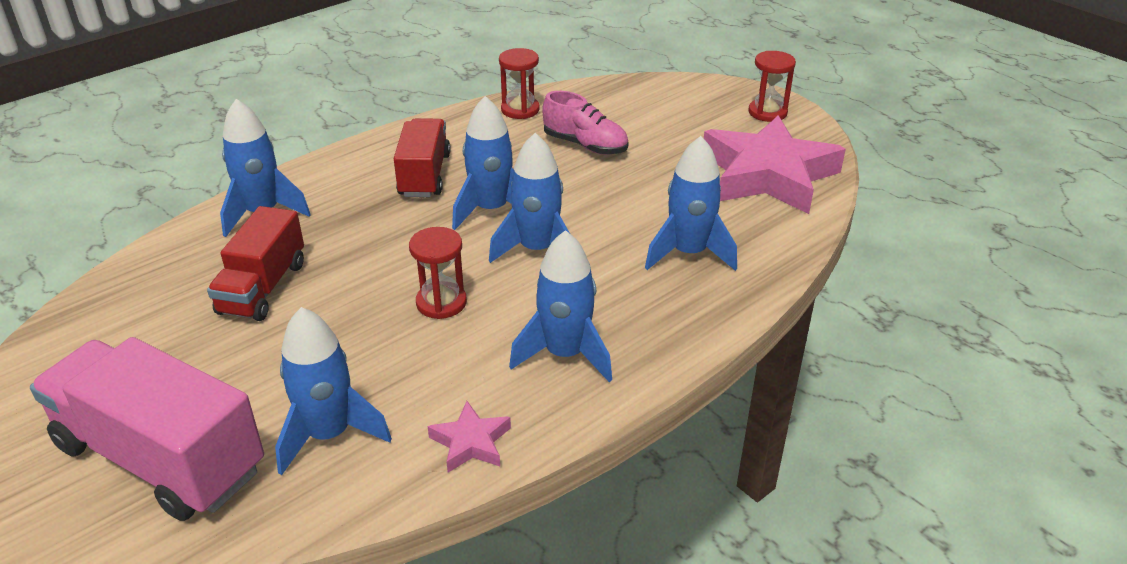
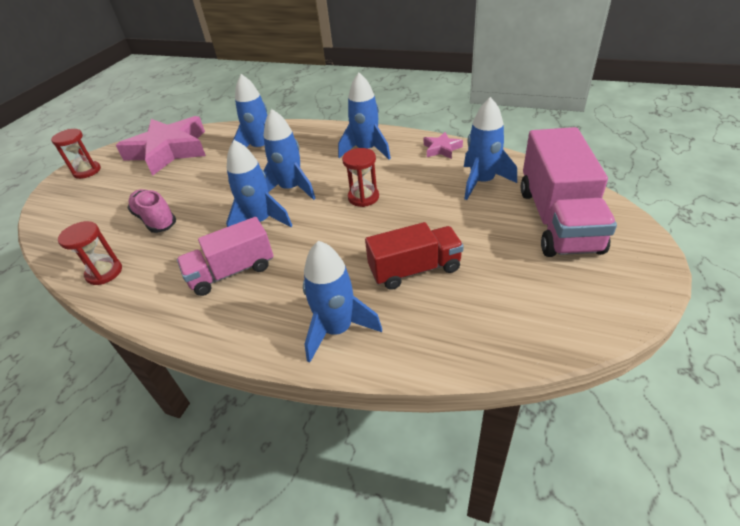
camera: 115 degrees left, 5 degrees up
red truck [394,118,451,197] -> pink truck [177,217,273,296]
pink shoe [542,91,629,155] -> pink shoe turned 45 degrees counterclockwise [127,189,176,233]

